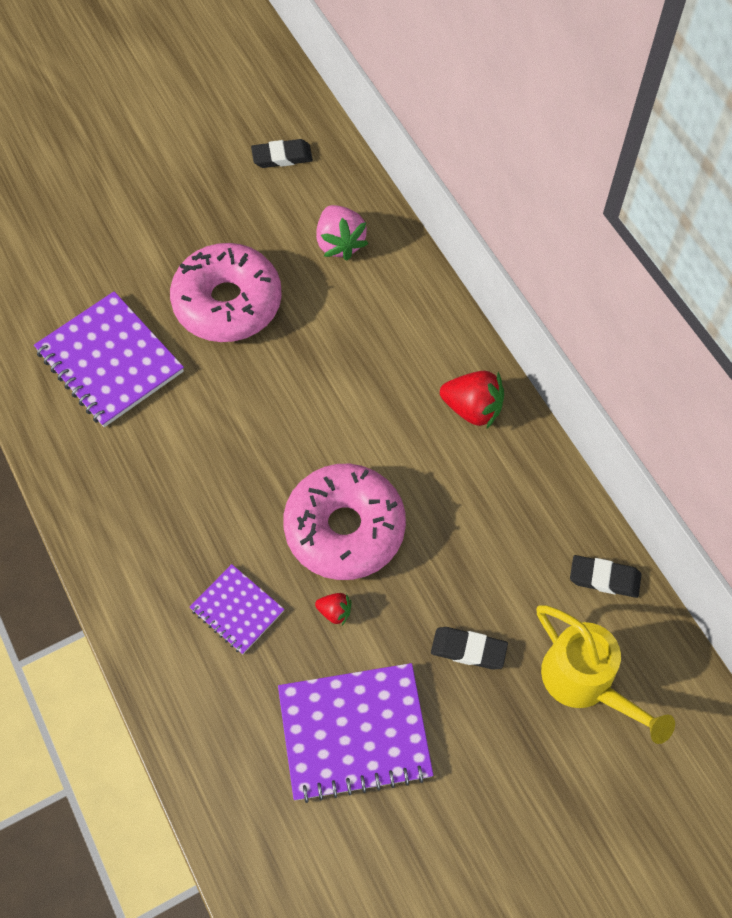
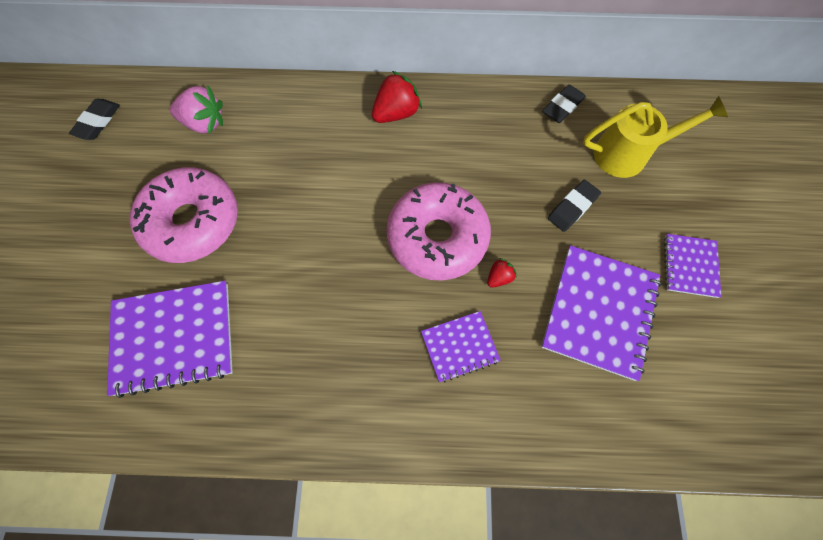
camera: 60 degrees left, 5 degrees up
none -> purple notebook [664,234,721,298]

